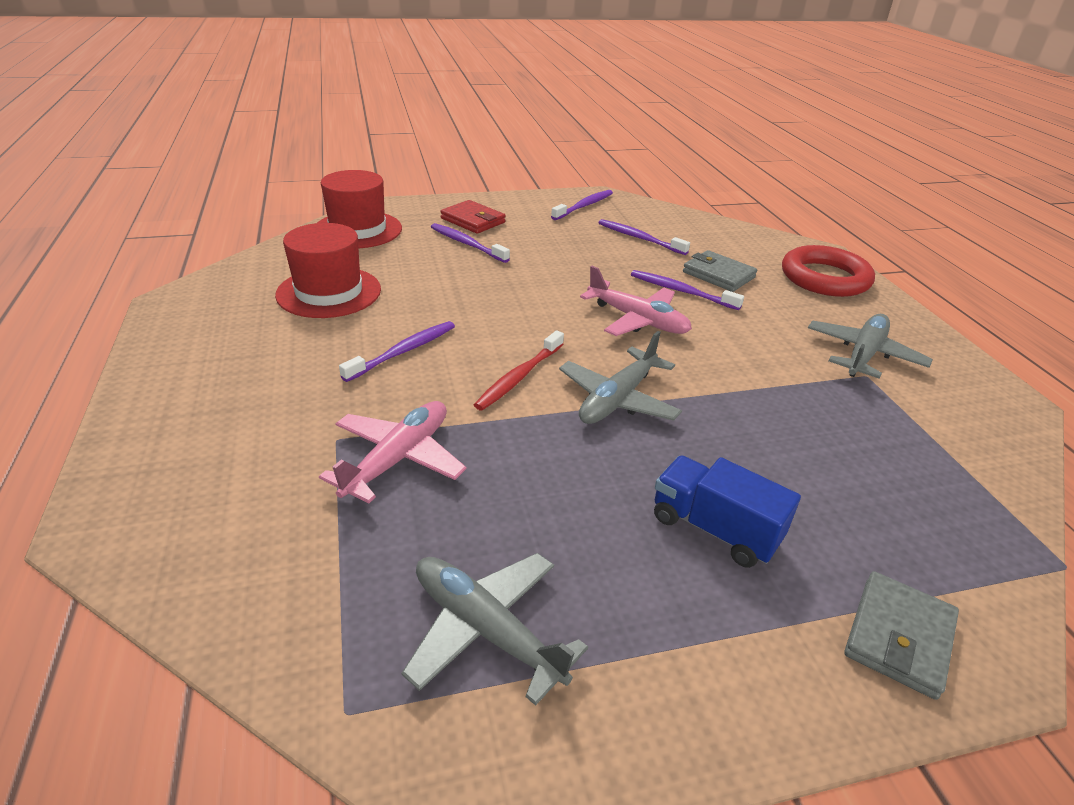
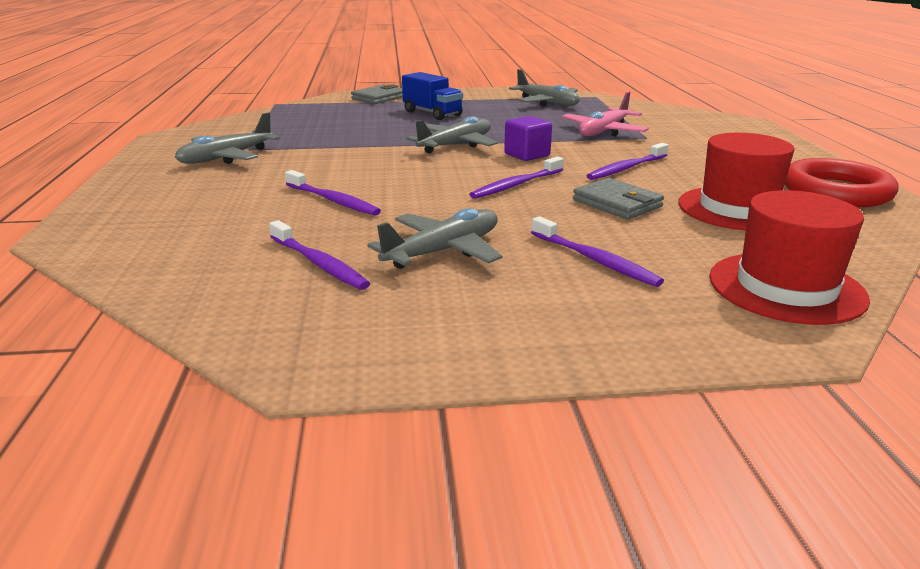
camera: 170 degrees left, 10 degrees down
red wallet [440,200,506,234] -> none
red toothbrush [474,330,564,410] -> purple cube [504,116,552,161]
purple toothbrush [551,190,613,220] -> purple toothbrush moved to [469,156,564,199]
pink plane [580,266,692,336] -> none
grey wallet [683,250,757,292] -> grey wallet moved to [573,178,664,219]
red ring [782,245,875,297] -> red ring moved to [784,158,898,207]
none -> grey plane [367,208,502,269]

